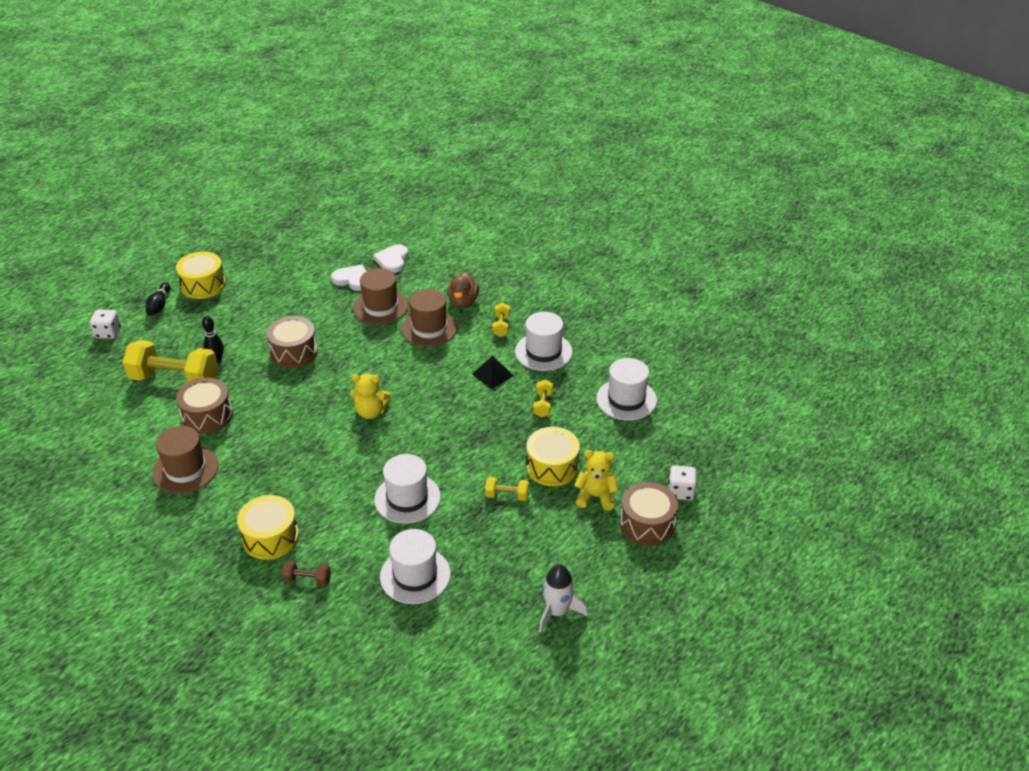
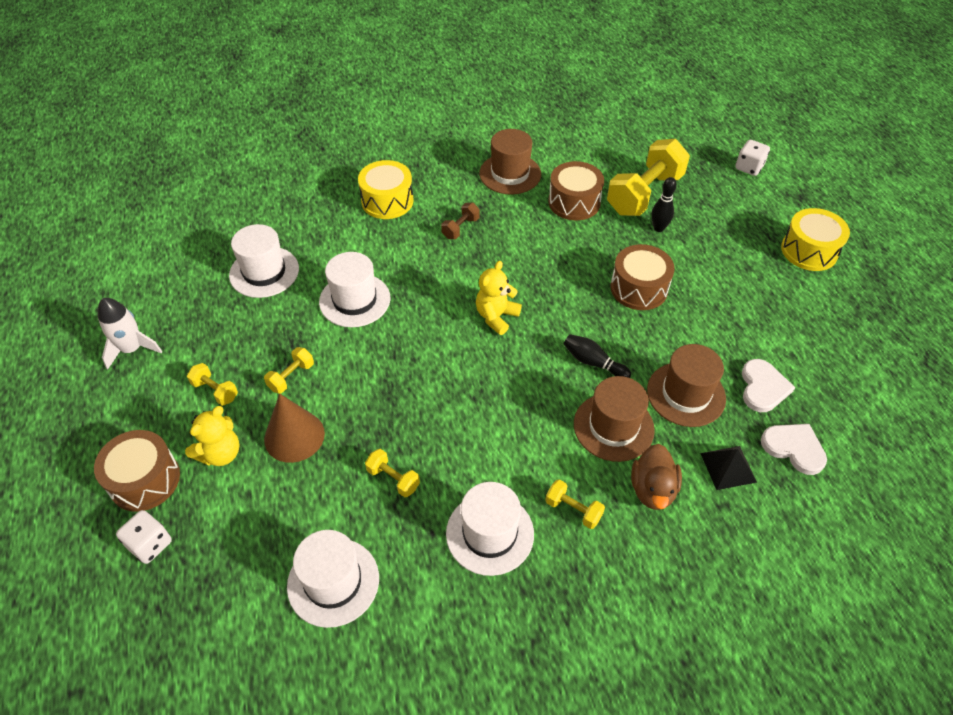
camera: 120 degrees right, 10 degrees up
black bowling pin [146,282,171,316] -> black bowling pin moved to [564,334,631,378]
brown dumbbell [281,560,331,587] -> brown dumbbell moved to [441,203,480,239]
white heart [331,265,367,291] -> white heart turned 45 degrees counterclockwise [742,359,795,412]
brown duck [447,272,479,308] -> brown duck turned 120 degrees counterclockwise [631,444,682,510]
black pyramid [472,356,514,389] -> black pyramid moved to [700,446,757,490]
yellow drum [526,427,580,486] -> brown cone [264,394,325,463]
none -> yellow dumbbell [187,363,238,406]

